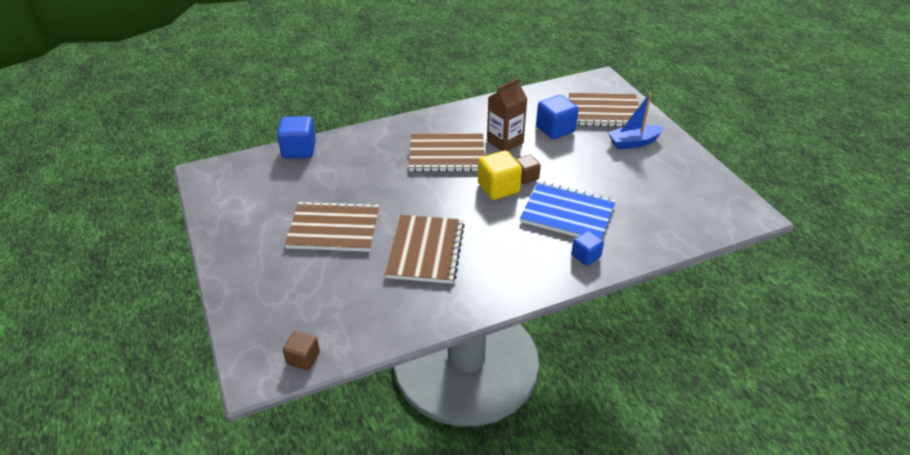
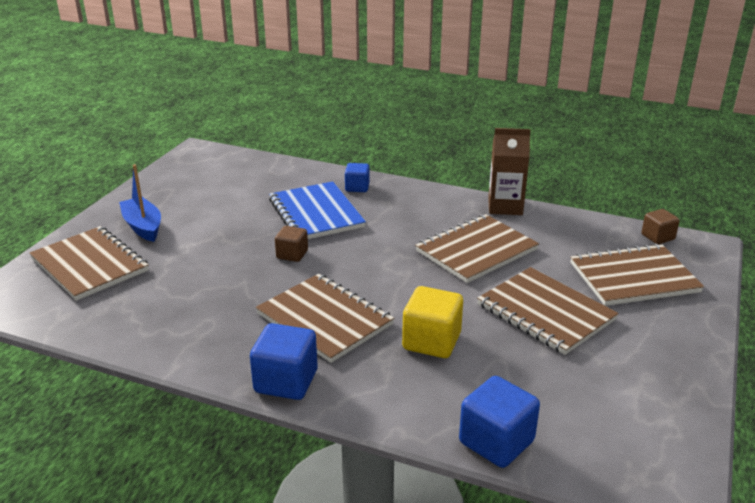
camera: 135 degrees left, 10 degrees down
yellow cube [478,150,522,200] -> yellow cube moved to [402,286,463,358]
brown carton [487,78,527,151] -> brown carton moved to [488,128,531,215]
blue cube [536,95,579,139] -> blue cube moved to [250,323,317,400]
blue boat [608,93,664,149] -> blue boat turned 150 degrees counterclockwise [119,164,161,242]
none -> brown notebook [571,243,704,306]

